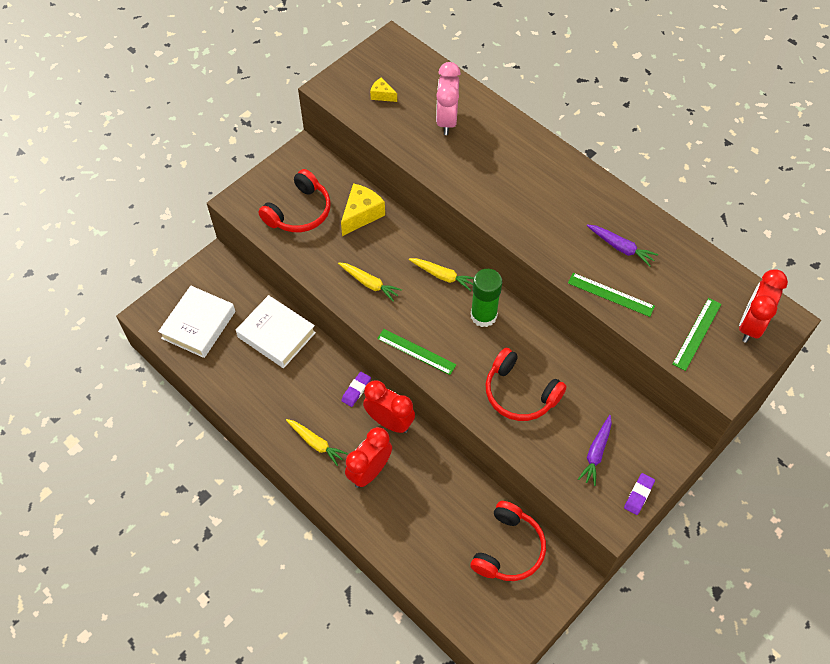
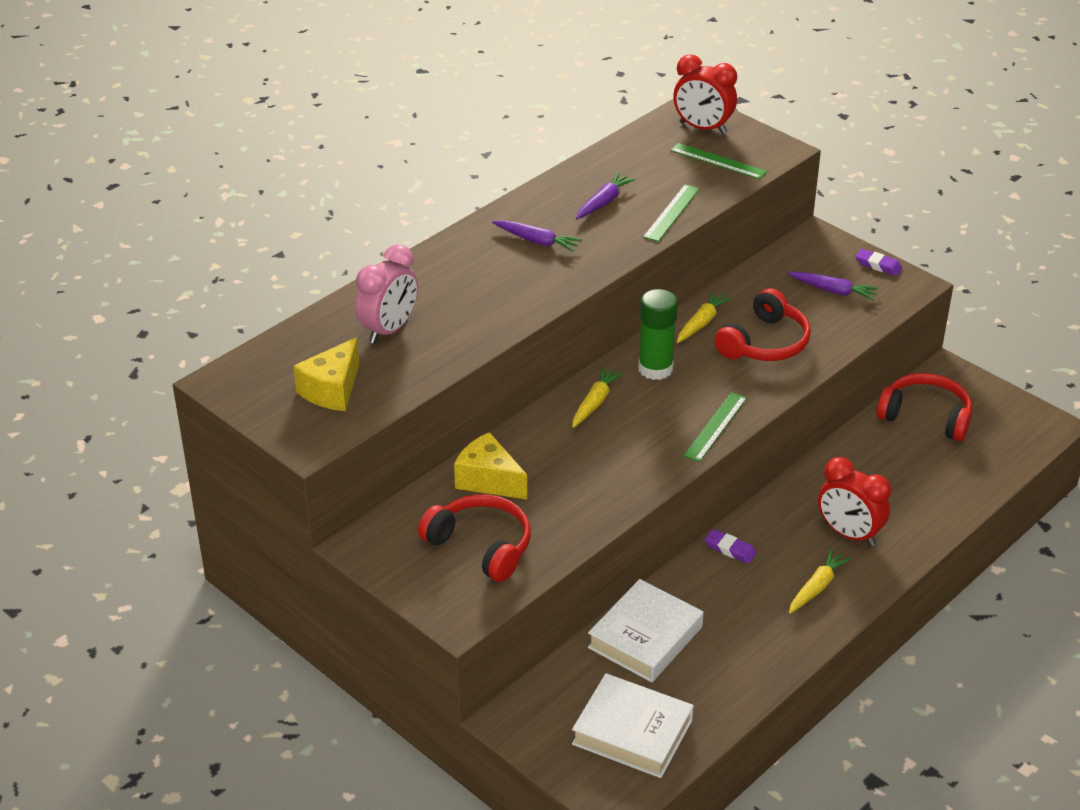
camera: 90 degrees left, 20 degrees down
yellow carrot [338,262,402,302] -> yellow carrot moved to [677,291,732,343]
red clock [363,380,415,433] -> none
yellow cheese [370,78,397,102] -> yellow cheese [293,337,360,411], size x1.85
pink clock [436,62,461,135] -> pink clock turned 60 degrees counterclockwise [355,244,418,344]
none -> purple carrot [492,220,582,252]

